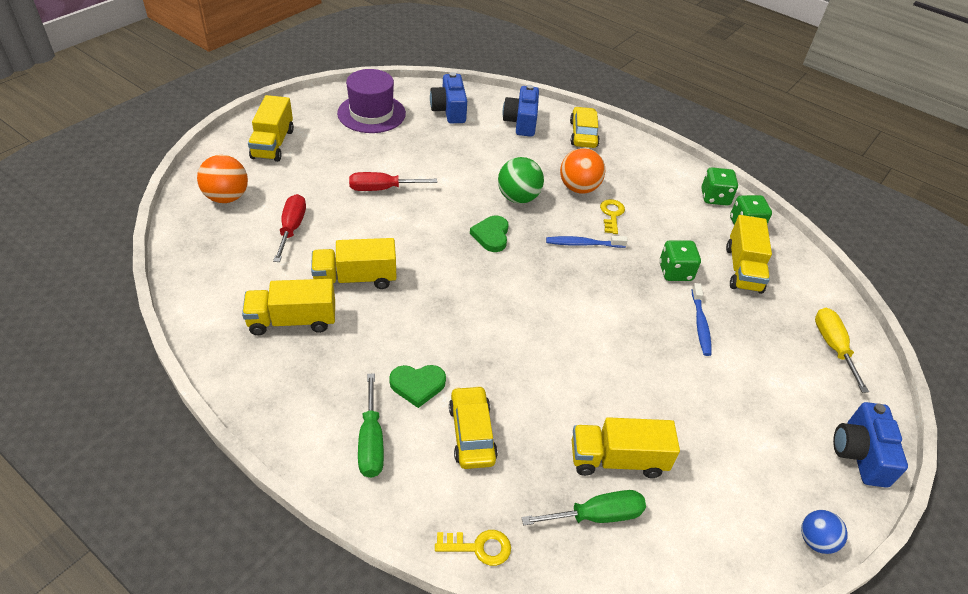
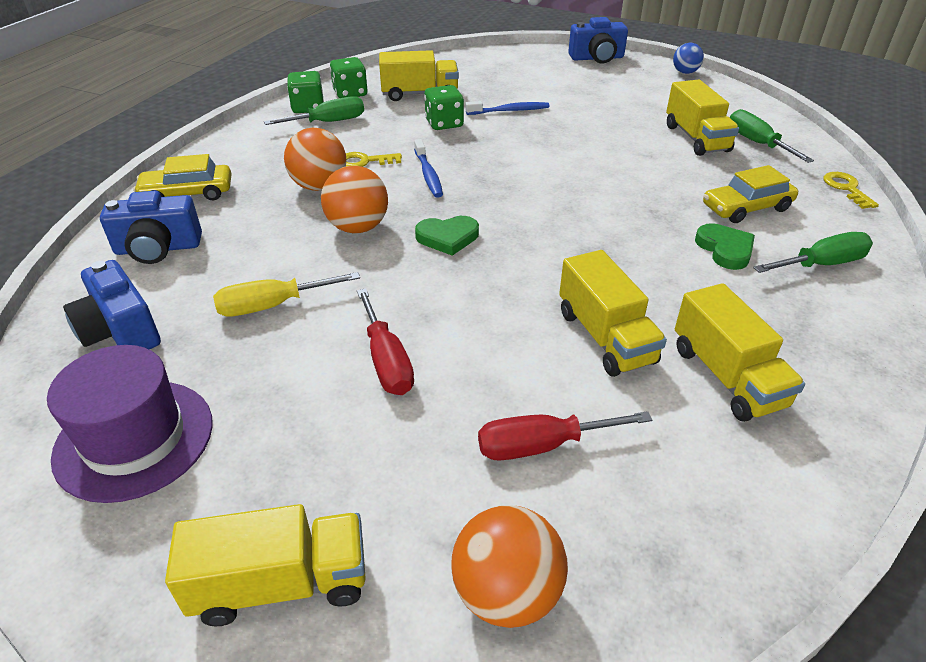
camera: 100 degrees left, 5 degrees down
blue camera [430,72,467,123] -> blue camera turned 75 degrees clockwise [63,260,161,349]
green ball [498,157,544,204] -> orange ball [321,166,388,233]
yellow screwdriver [815,308,869,393] -> yellow screwdriver moved to [213,272,360,317]
none -> green screwdriver [264,96,364,125]

